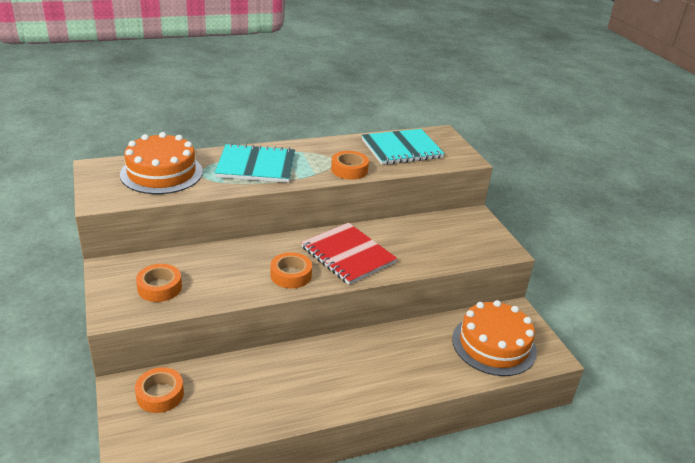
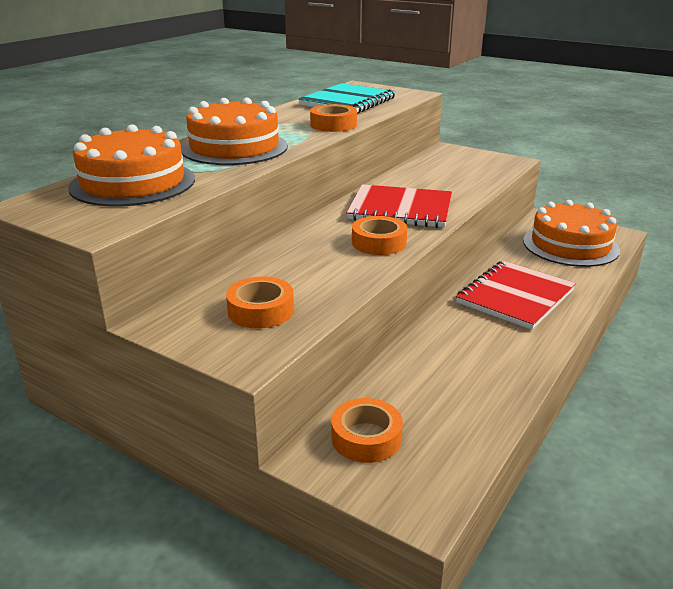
camera: 35 degrees left, 5 degrees down
turquoise notebook [215,143,295,183] -> orange cake [181,97,288,165]
none -> red notebook [456,261,576,330]

